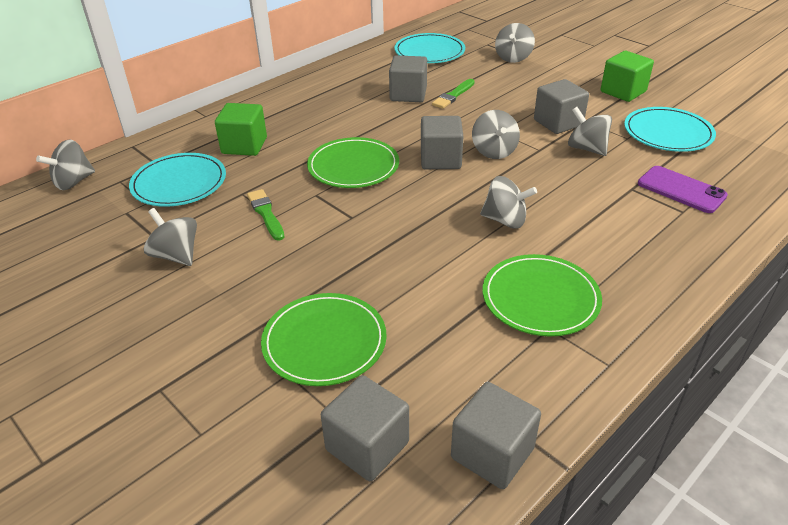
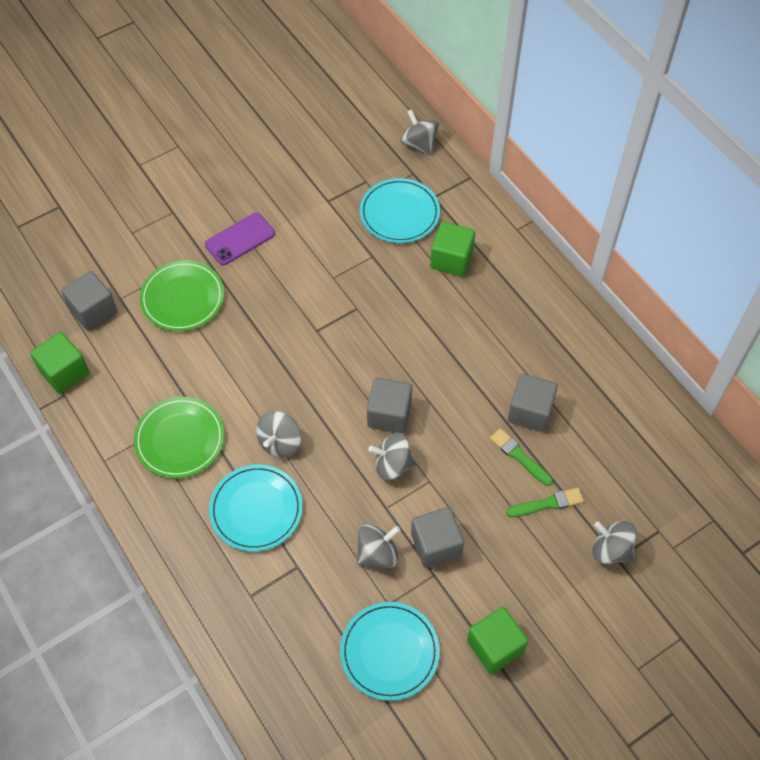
camera: 100 degrees right, 20 degrees up
grey spinning top [144,208,197,266] -> none
green brush [247,189,285,241] -> green brush moved to [506,488,584,517]
green plate [307,137,399,188] -> none
turquoise plate [394,33,465,63] -> turquoise plate moved to [209,465,303,552]
grey cube [451,382,541,489] -> green cube [30,332,89,394]
purple phone [638,166,728,213] -> purple phone moved to [205,212,275,265]

